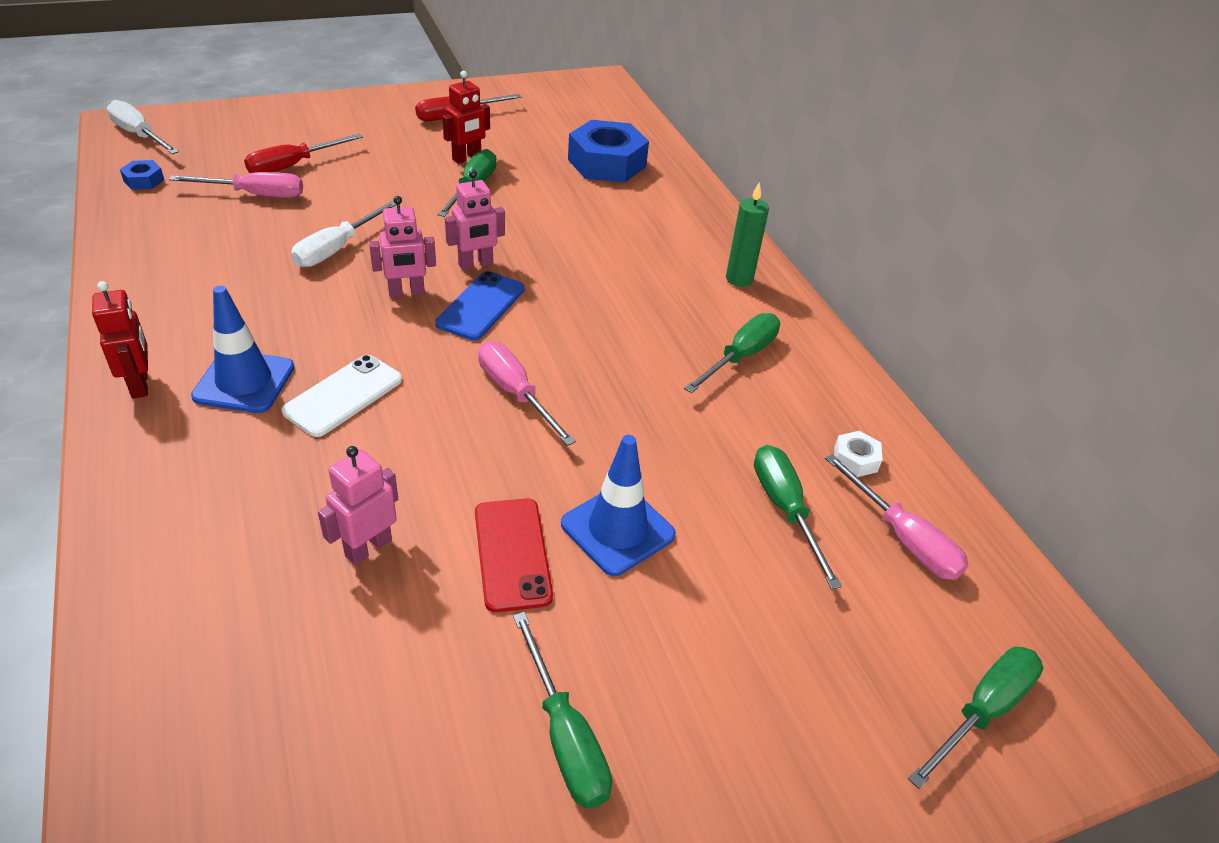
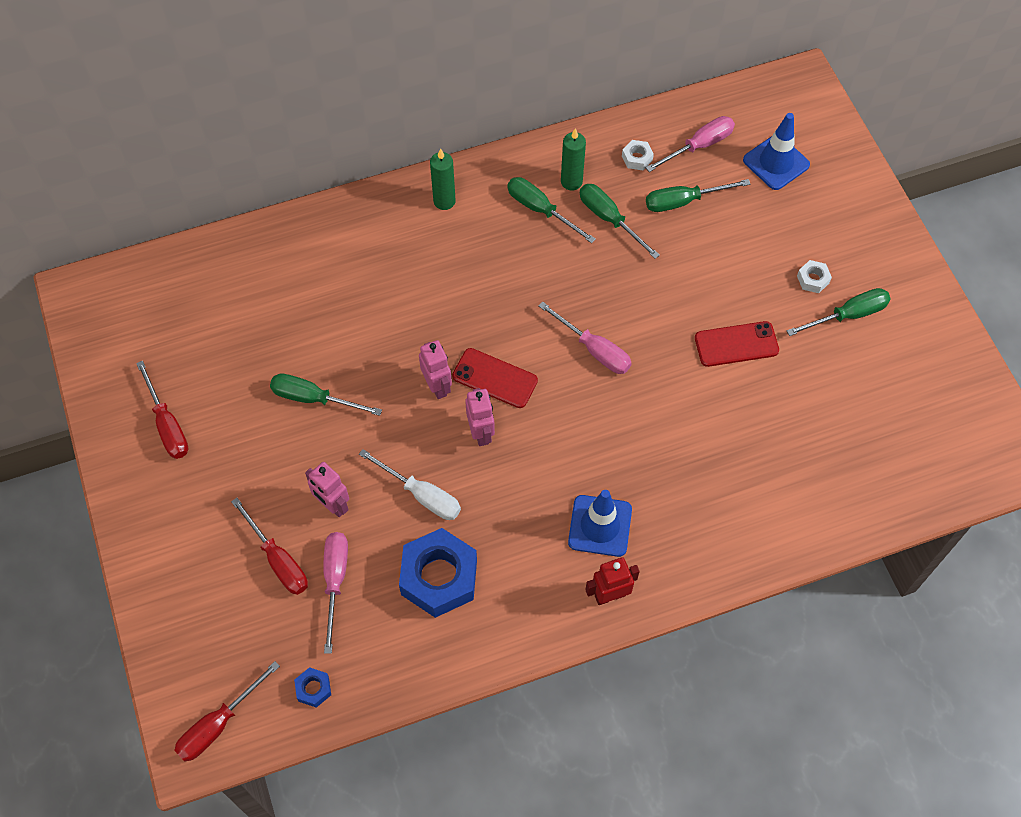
camera: 85 degrees left, 20 degrees up
white screwdriver [107,100,179,154] -> red screwdriver [174,661,280,761]
white phone [282,355,402,437] -> none
pink robot [318,446,398,565] -> pink robot moved to [305,462,349,517]
blue phone [435,271,525,341] -> red phone [452,348,538,408]
red robot [442,71,490,164] -> none
pink screwdriver [478,341,576,446] -> pink screwdriver turned 105 degrees counterclockwise [538,301,632,374]
blue traffic cone [561,435,676,576] -> blue traffic cone moved to [743,113,810,190]
blue nut [568,120,649,182] -> blue nut moved to [399,528,477,618]
green screwdriver [908,646,1043,789] -> green screwdriver moved to [580,184,660,259]
none -> green candle [561,128,586,191]
none -> white nut [797,260,832,293]

